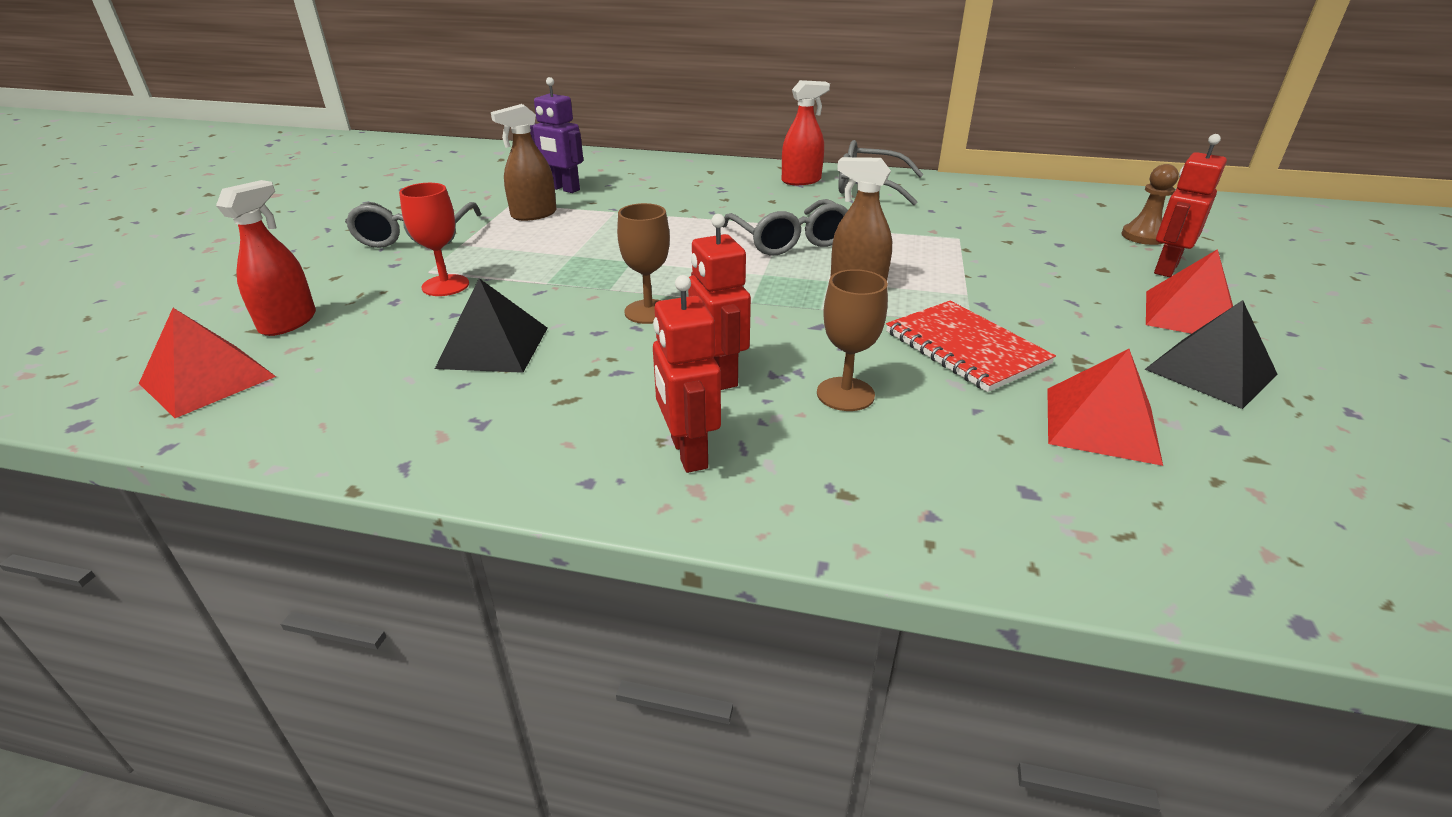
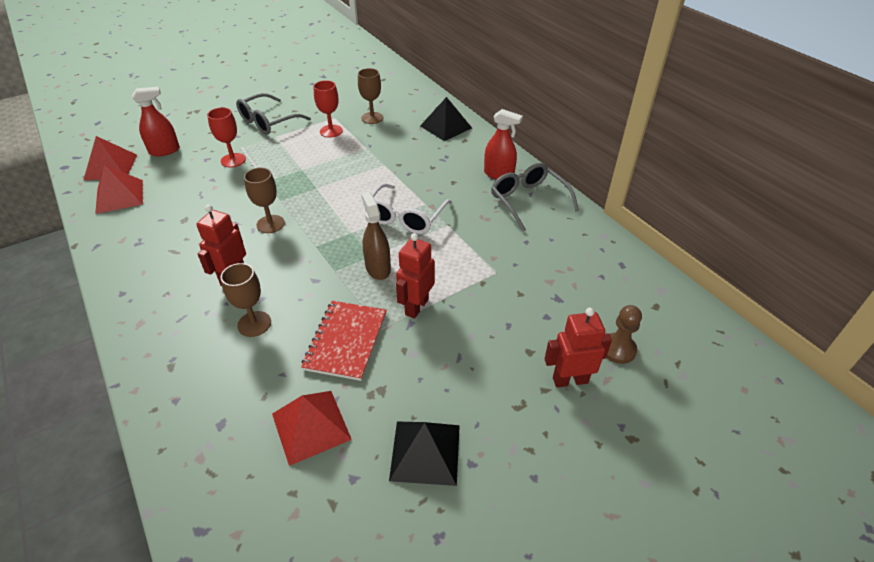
camera: 45 degrees right, 10 degrees up
black pyramid [435,278,548,373] -> black pyramid moved to [420,97,472,141]
brown spray bottle [491,104,557,221] -> red goblet [314,80,343,138]
purple robot [530,77,583,193] -> brown goblet [358,68,383,124]
red robot [653,275,721,473] -> red robot moved to [396,233,435,319]
grey glasses [722,199,848,255] -> white glasses [365,183,452,234]
red pyramid [1146,249,1233,334] -> red pyramid moved to [95,165,143,214]

